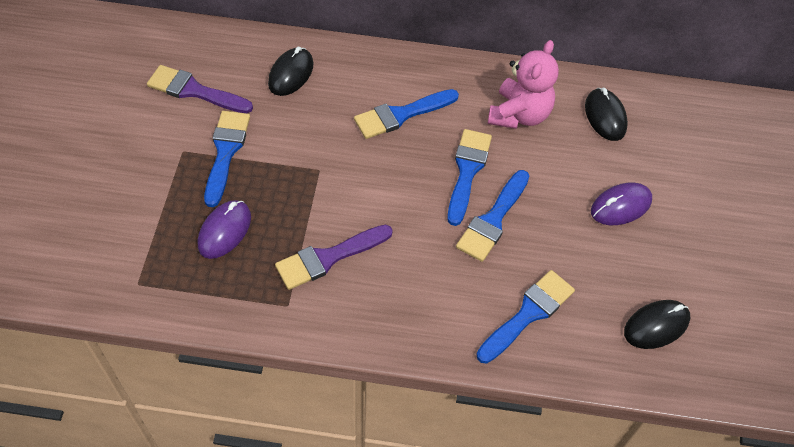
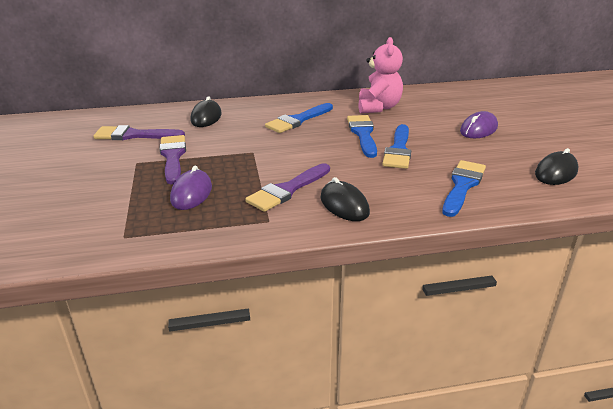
camera: 15 degrees left, 25 degrees down
blue brush [204,111,250,207] -> purple brush [159,135,186,184]
black mouse [585,88,628,141] -> black mouse moved to [320,177,370,221]

